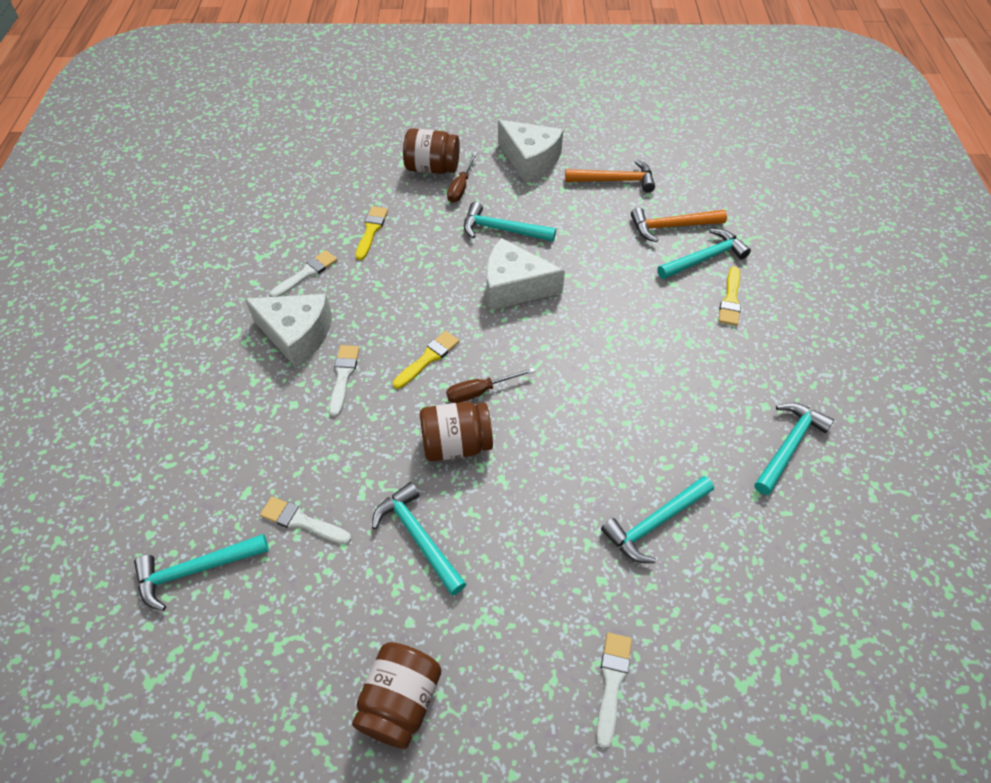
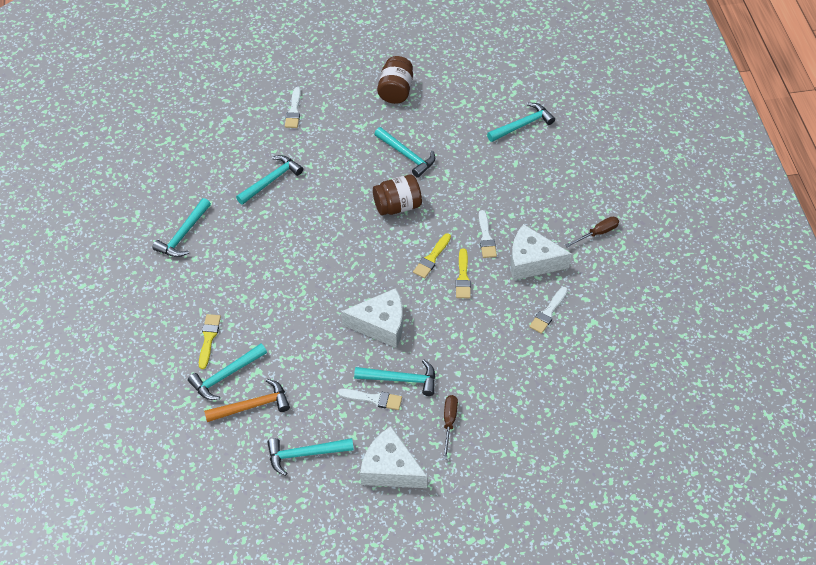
camera: 170 degrees right, 0 degrees up
white brush [260,497,351,544] -> white brush moved to [338,388,402,410]
yellow brush [356,206,388,260] -> yellow brush moved to [456,248,471,298]
brown jar [403,128,460,174] -> none
brown screwdriver [446,367,535,403] -> brown screwdriver moved to [565,216,619,247]
orange hammer [565,160,655,193] -> turquoise hammer [267,438,354,476]

